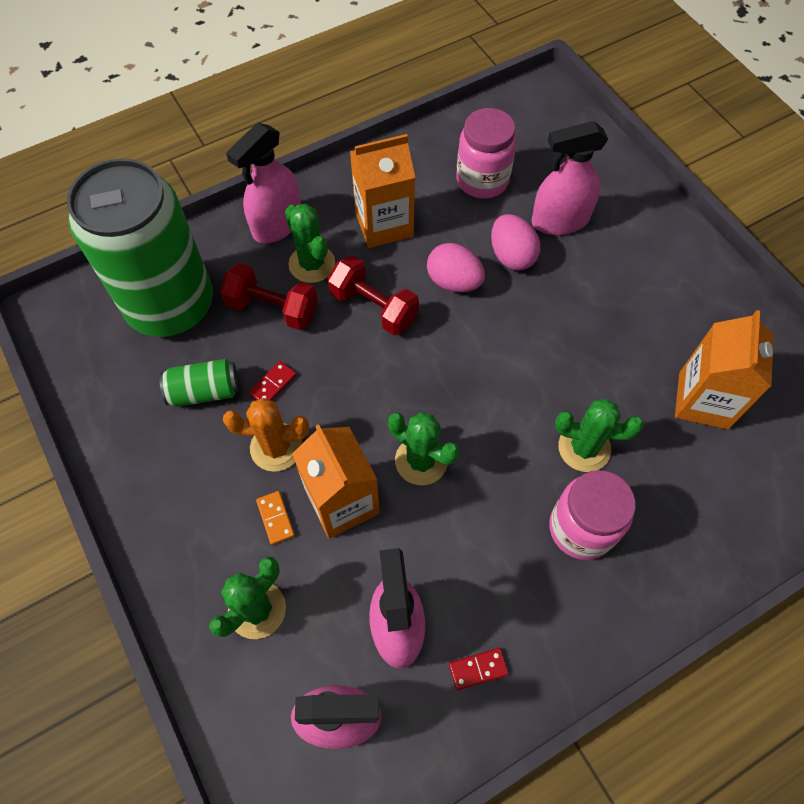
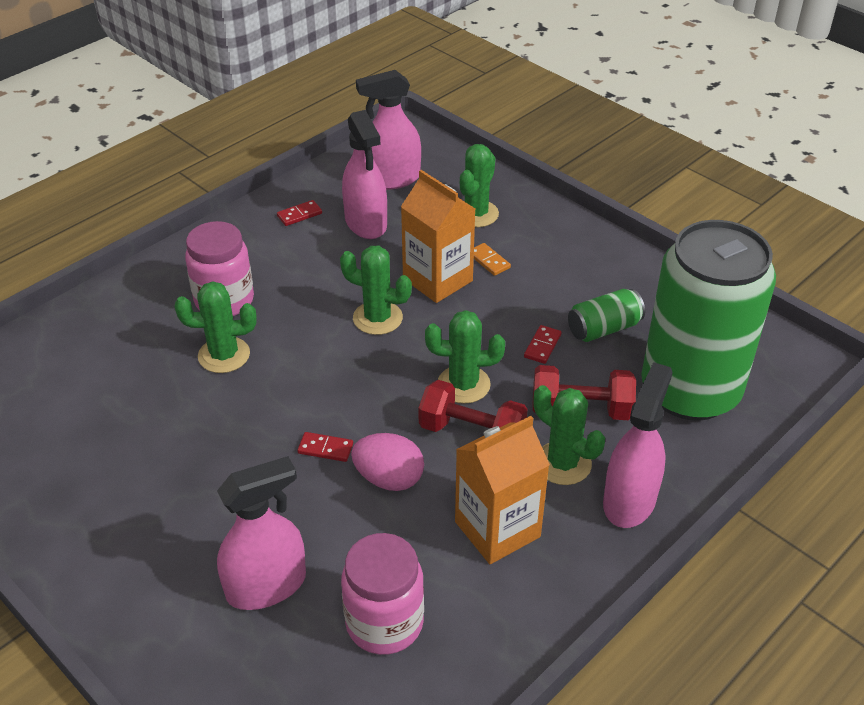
camera: 165 degrees right, 20 degrees down
orange cactus [223,398,309,472] -> none
pink egg [491,214,540,271] -> none
orange carton [675,310,774,429] -> none
none -> red domino [297,432,353,462]
none -> green cactus [425,310,505,404]

